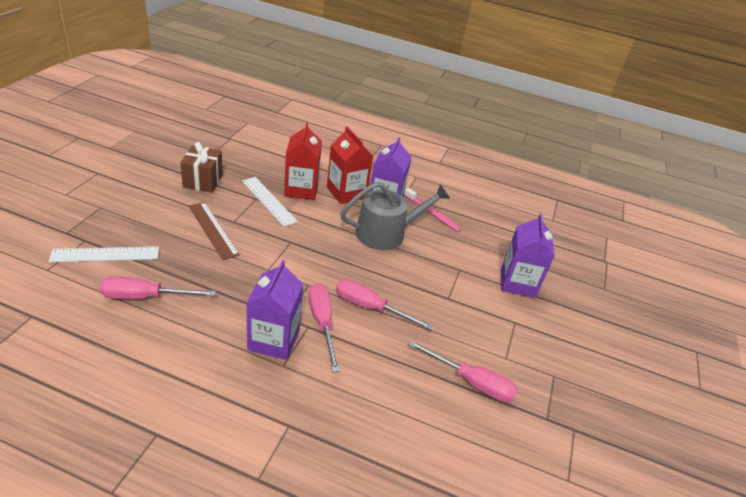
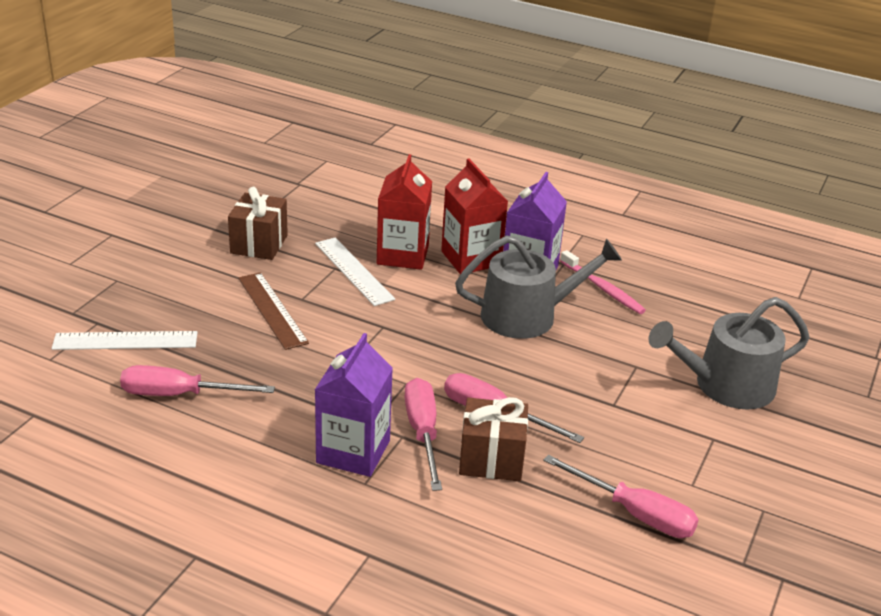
camera: 10 degrees right, 5 degrees down
purple carton [501,213,555,298] -> grey watering can [648,297,810,409]
none -> brown gift [459,397,528,481]

